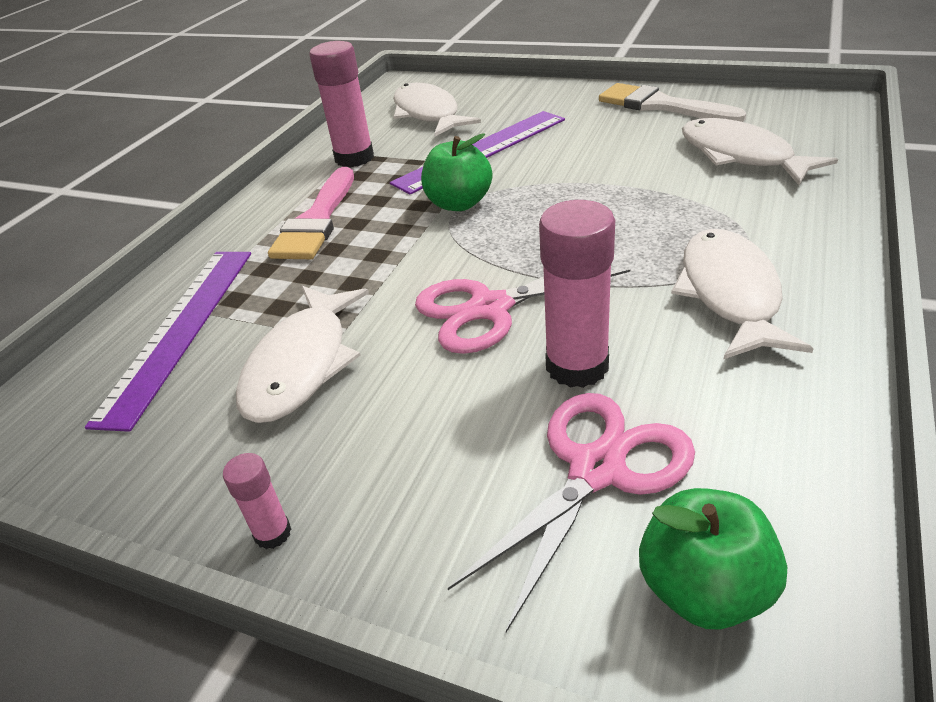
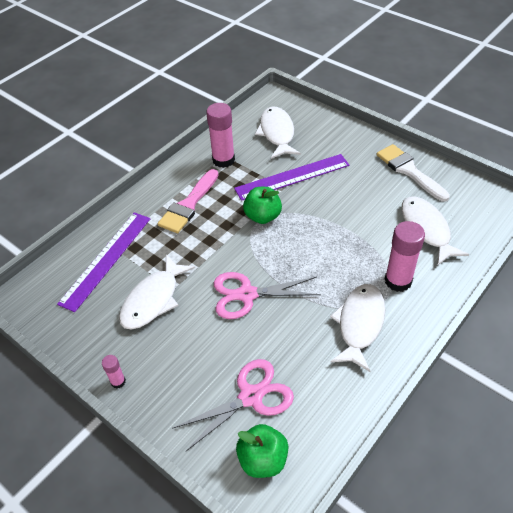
camera: 15 degrees right, 10 degrees up
pink glue stick [539,200,615,388] -> pink glue stick moved to [385,221,425,292]

